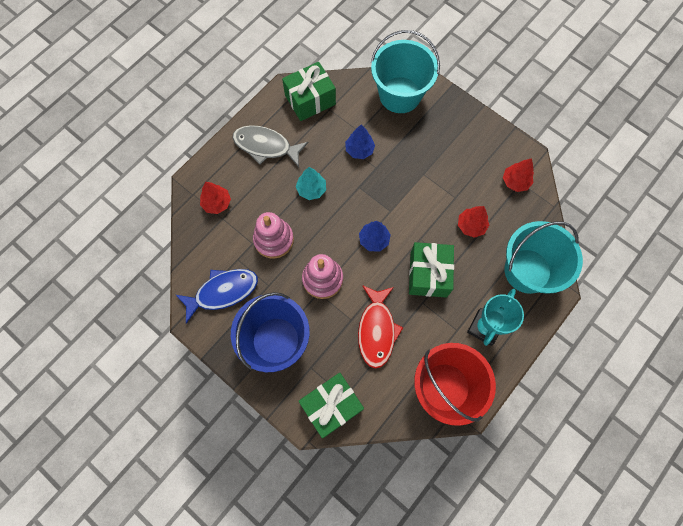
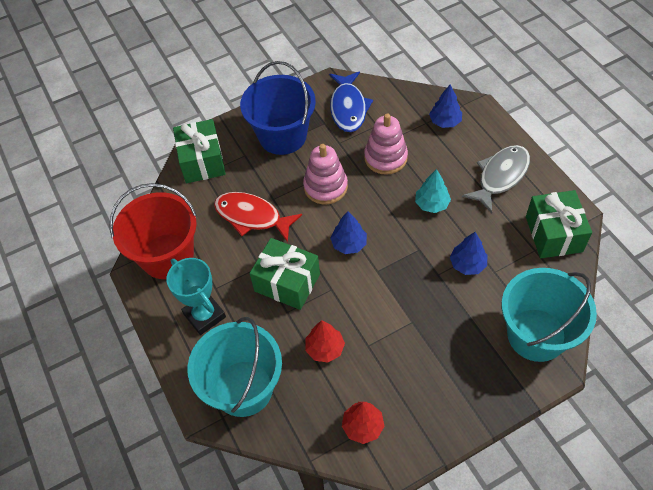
camera: 115 degrees right, 15 degrees down
red tree [200,182,231,214] -> blue tree [429,84,462,128]

